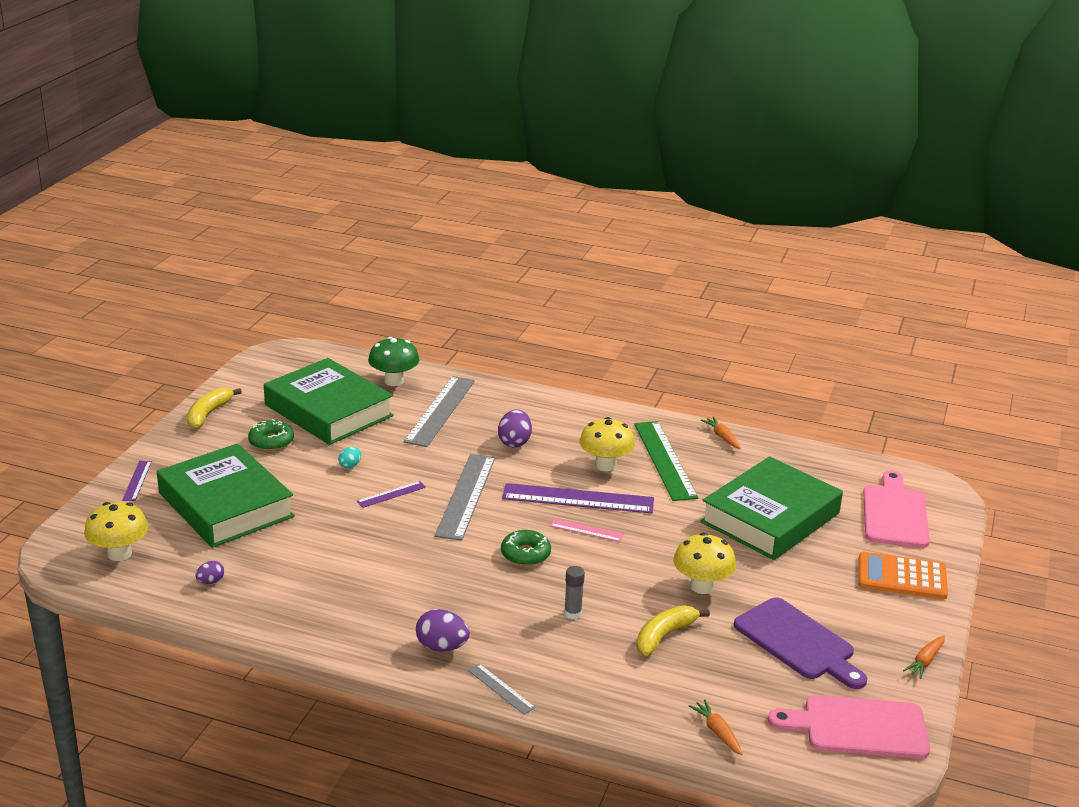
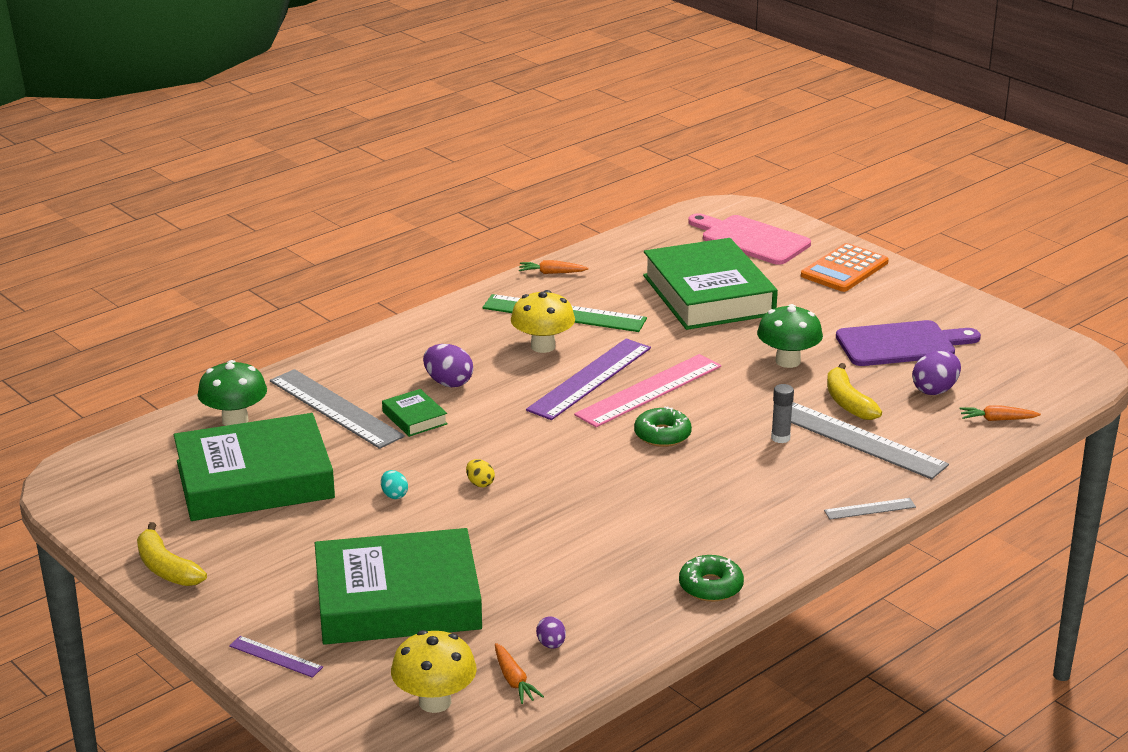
camera: 60 degrees left, 0 degrees up
green donut [248,419,294,451] -> green donut moved to [679,555,744,602]
purple ruler [357,481,426,508] -> yellow egg [466,459,495,487]
purple egg [416,609,470,652] -> purple egg moved to [912,351,961,395]
grey ruler [435,454,495,541] -> grey ruler moved to [791,402,949,479]
pink ruler [550,518,624,542] -> pink ruler [574,354,721,427], size x2.11
yellow mushroom [673,533,736,594] -> green mushroom [757,304,823,368]
pink cutting board [768,695,930,759] -> none
orange carrot [903,635,945,679] -> orange carrot moved to [495,643,544,704]
none -> green book [382,389,448,437]

